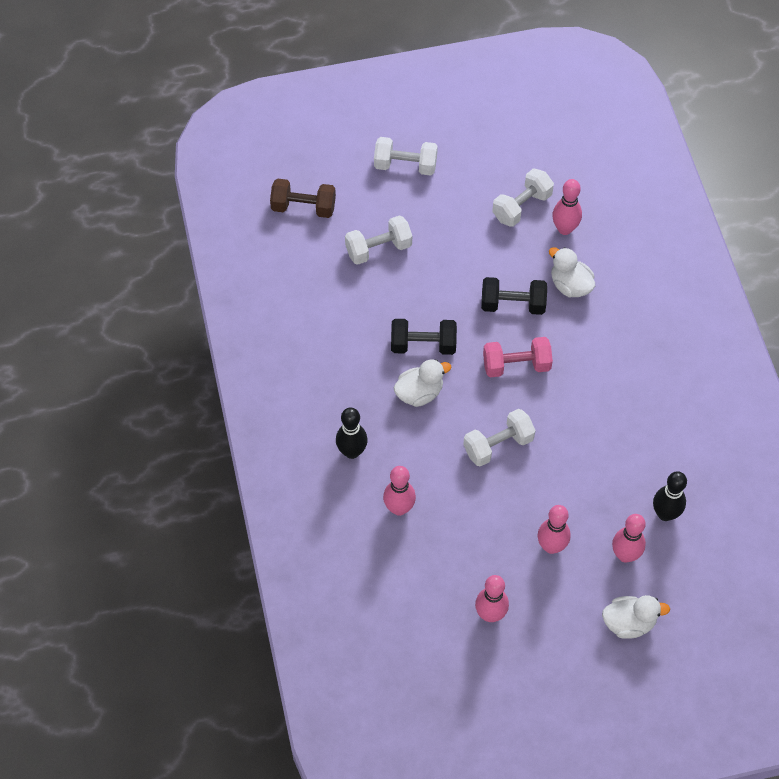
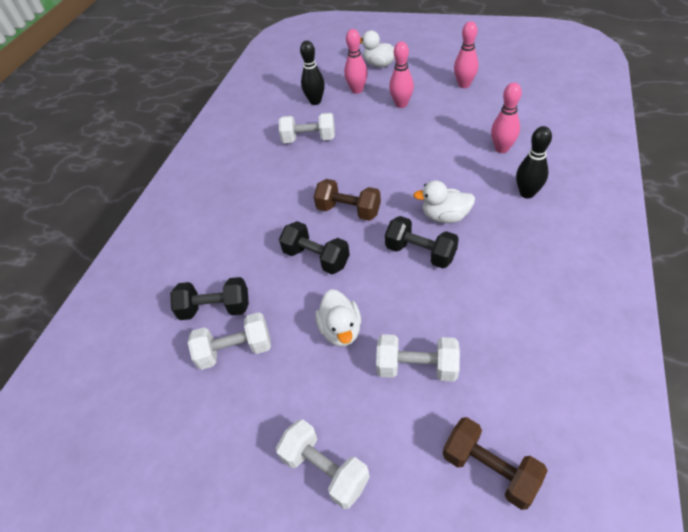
camera: 145 degrees left, 10 degrees down
white dumbbell [463,409,535,467] -> white dumbbell moved to [279,113,335,143]
pink dumbbell [483,337,553,378] -> brown dumbbell [314,179,381,221]
white duck [549,247,595,297] -> white duck moved to [315,289,361,347]
pink bowling pin [552,179,582,235] -> black dumbbell [170,277,249,320]

